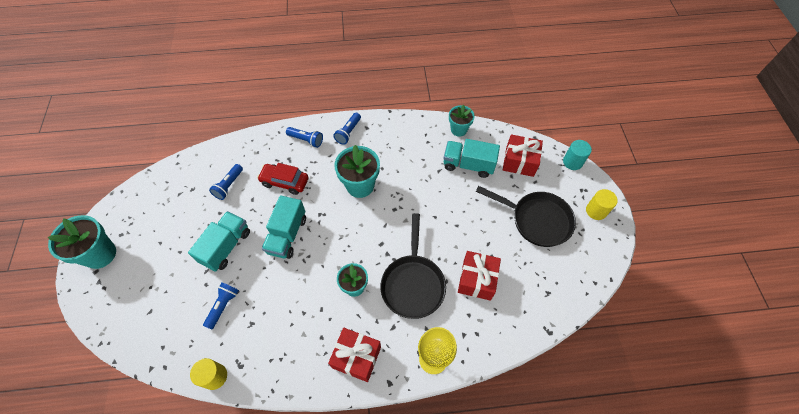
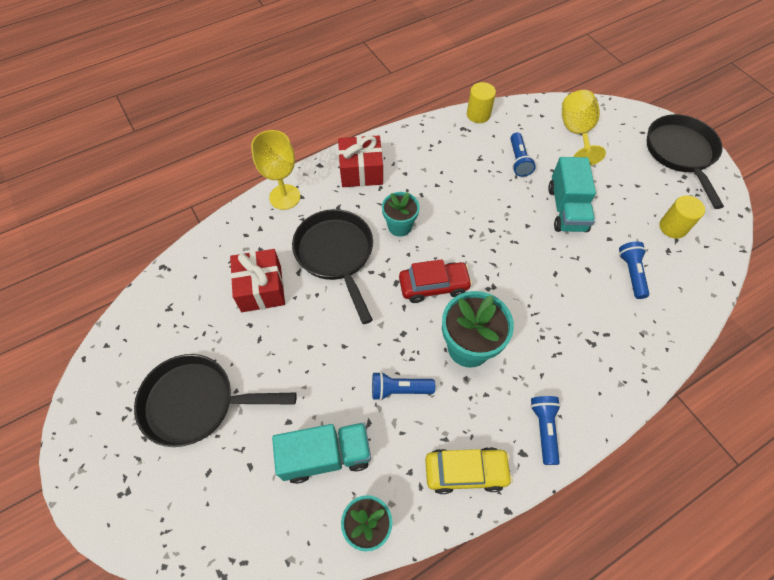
camera: 155 degrees right, 0 degrees up
turquoise flower pot [48,215,116,269] -> black pan [647,114,724,209]
red car [257,163,308,195] -> red car moved to [399,259,472,303]
turquoise truck [262,195,306,259] -> none
blue flashlight [286,127,323,148] -> blue flashlight moved to [372,372,435,401]
red gift [503,134,543,177] -> none
turquoise cylinder [563,140,592,170] -> none
yellow cylinder [586,189,618,220] -> yellow cylinder moved to [659,195,705,239]
none -> yellow car [425,447,513,494]
none -> yellow goblet [562,90,606,166]

